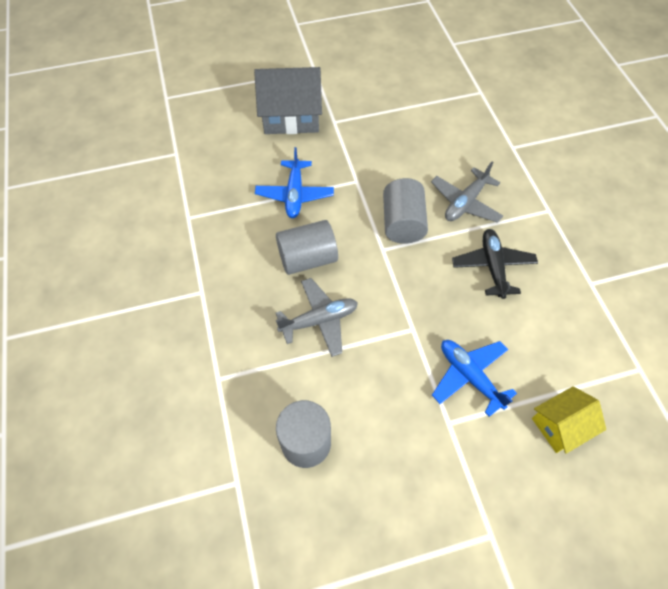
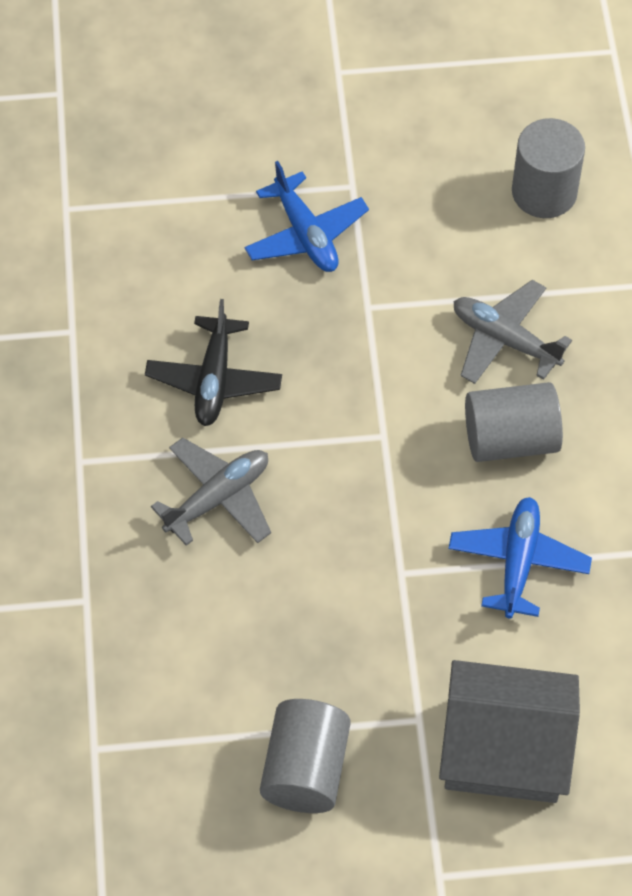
camera: 170 degrees left, 0 degrees up
grey plane [276,278,358,357] -> grey plane turned 45 degrees clockwise [454,280,572,384]
grey cylinder [383,178,428,244] -> grey cylinder moved to [260,699,351,813]
yellow house [532,386,606,454] -> none

